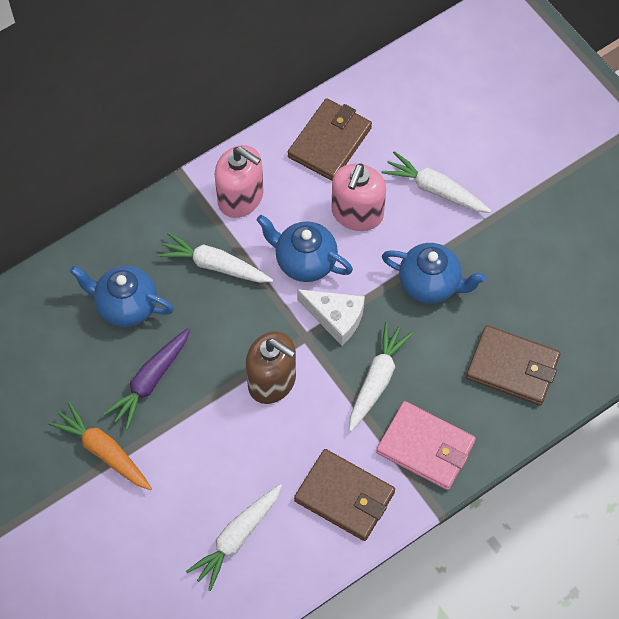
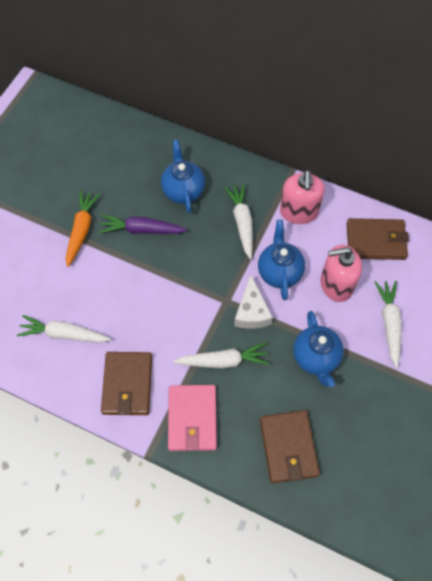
camera: 60 degrees right, 0 degrees up
brown soap dispenser [246,331,296,404] -> none

